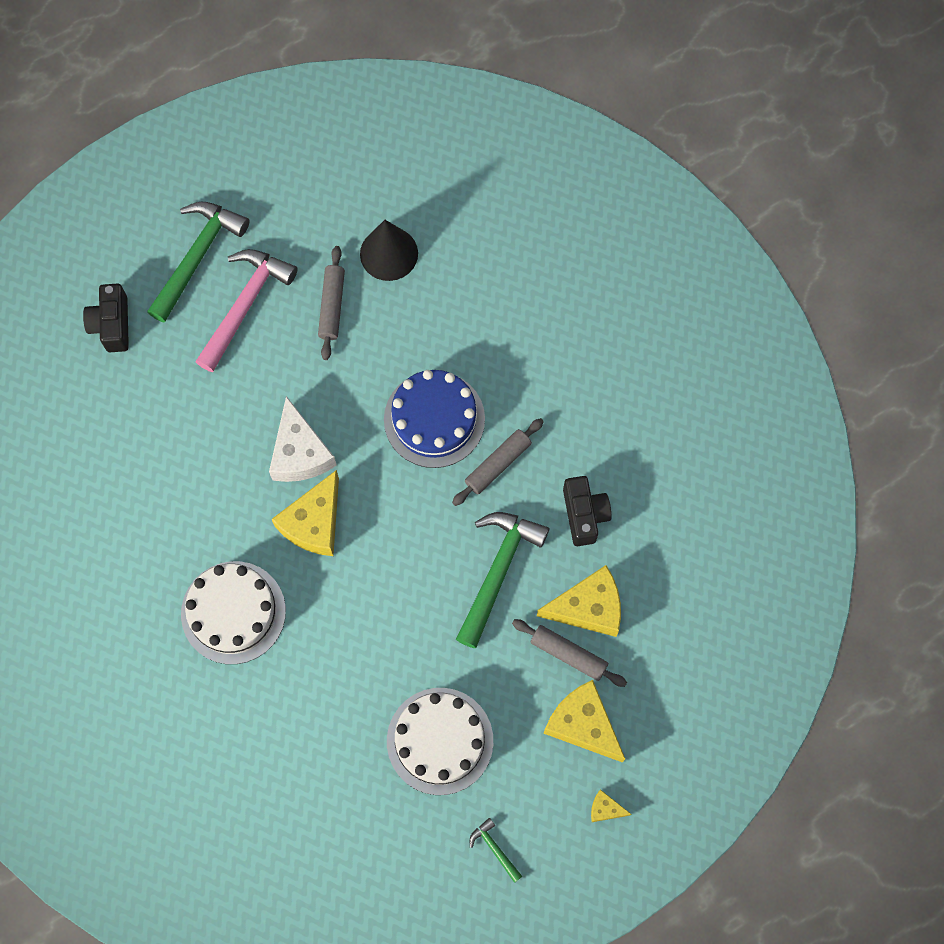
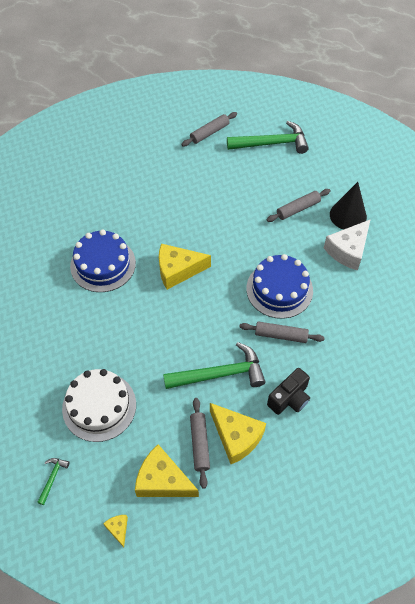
camera: 55 degrees right, 15 degrees down
black camera [83,283,129,352] -> grey rolling pin [181,112,237,146]
white cake [181,561,286,664] -> blue cake [70,230,136,292]
pink hammer [195,249,298,372] -> none
white cheese [269,396,337,482] -> white cheese moved to [324,219,371,270]
yellow cheese [543,680,625,763] -> yellow cheese turned 75 degrees counterclockwise [135,444,199,497]

